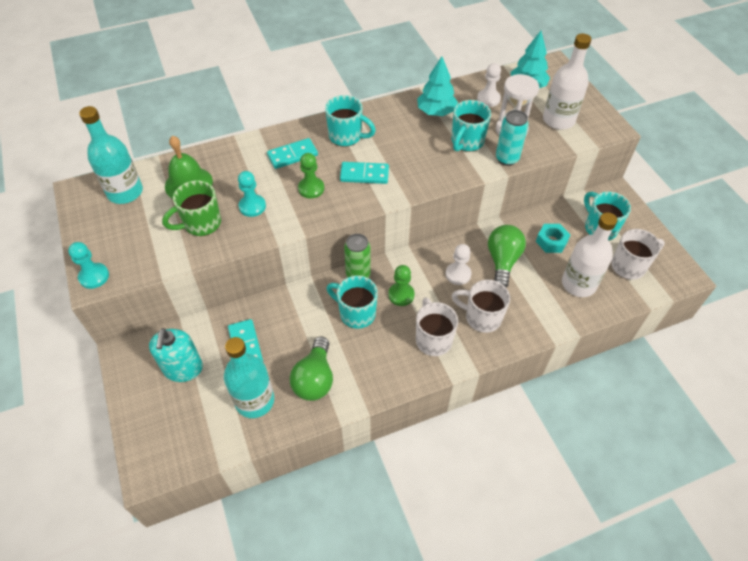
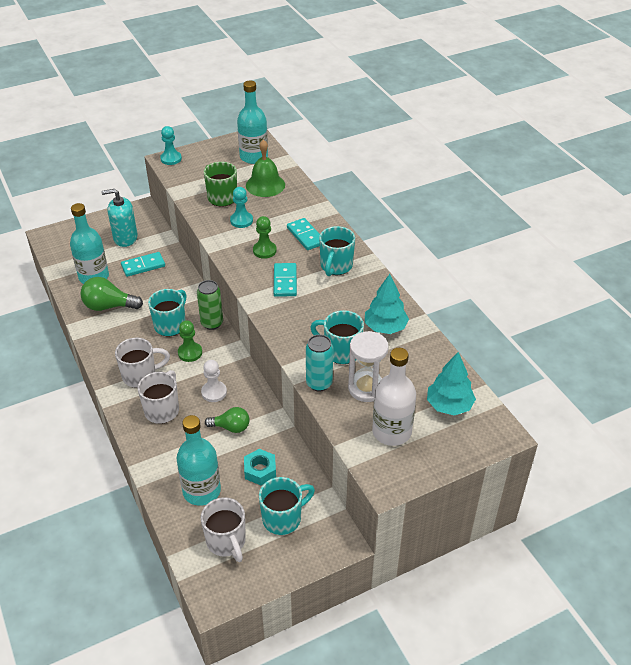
camera: 85 degrees right, 10 degrees down
white pawn [477,63,501,107] -> none
green light bulb [488,225,526,288] -> green light bulb [205,407,250,433], size x0.66
white bottle [562,212,618,297] -> turquoise bottle [176,415,221,506]

